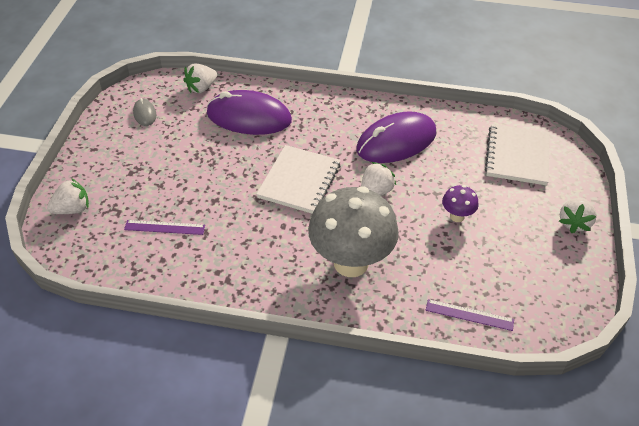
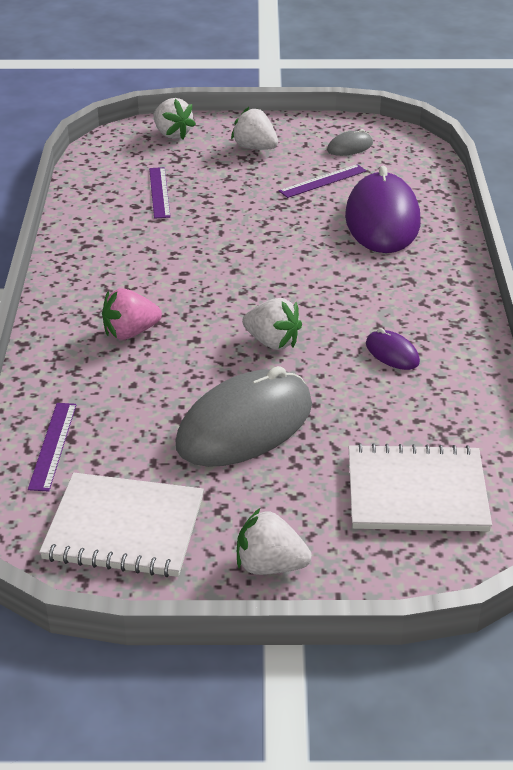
camera: 80 degrees right, 10 degrees down
white strawberry [183,64,217,93] -> white strawberry moved to [231,107,278,150]
white notebook [256,145,341,214] -> white notebook moved to [39,473,204,577]
grey mushroom [308,187,399,277] -> pink strawberry [102,288,162,340]
purple mouse [356,111,436,163] -> purple mouse [366,328,420,370], size x0.44
purple mushroom [442,185,479,222] -> grey mouse [176,366,312,467]
none -> purple ruler [279,164,367,198]

